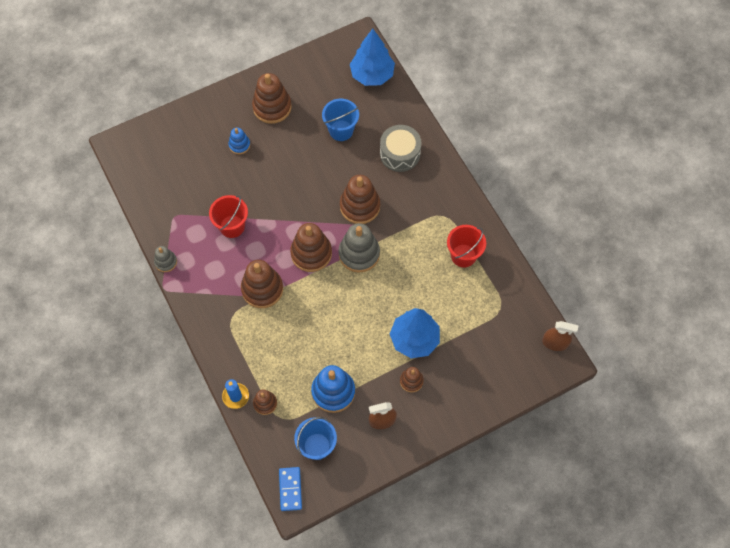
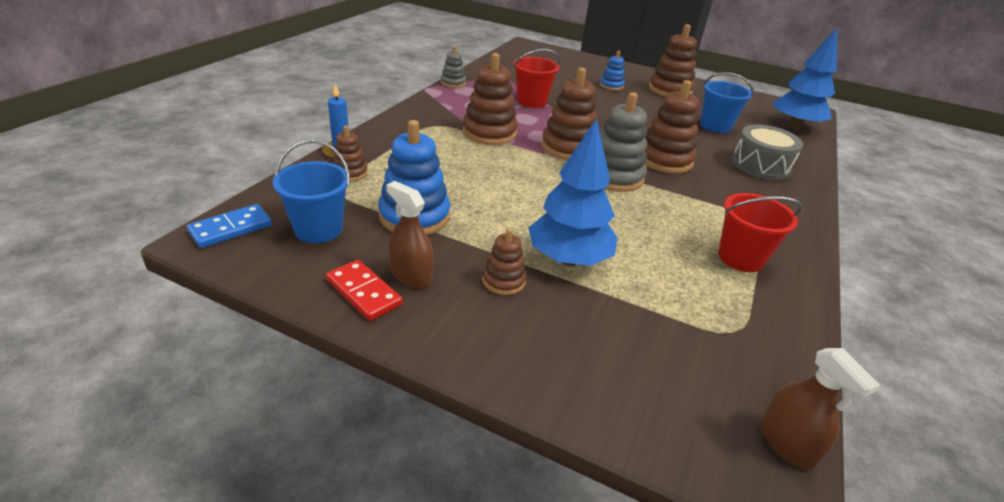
camera: 50 degrees right, 30 degrees down
none -> red domino [326,260,403,321]

